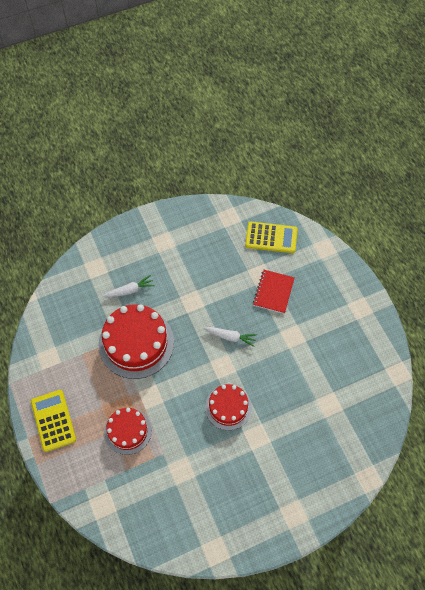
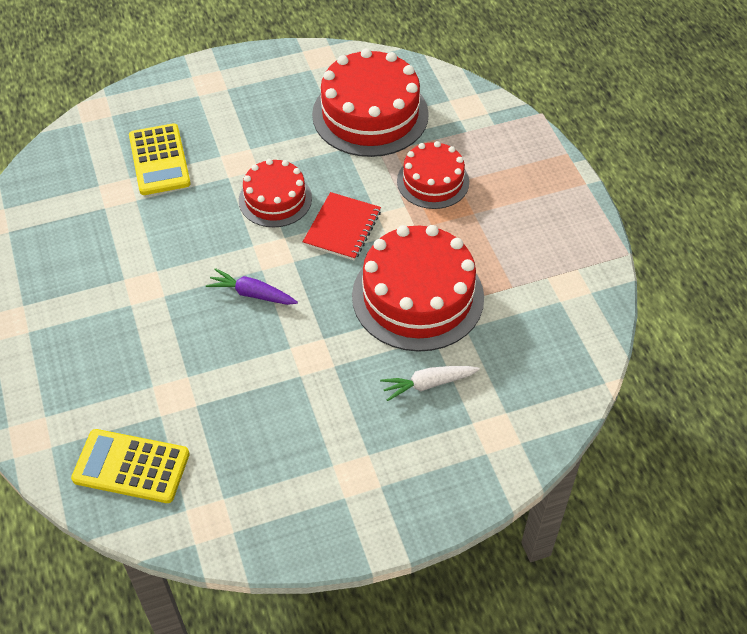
camera: 175 degrees left, 10 degrees down
yellow calculator [31,390,76,452] -> yellow calculator moved to [129,123,191,195]
white carrot [204,327,257,347] -> purple carrot [206,268,298,305]
red notebook [253,270,295,314] -> red notebook moved to [303,192,381,261]
none -> red cake [312,48,429,157]

